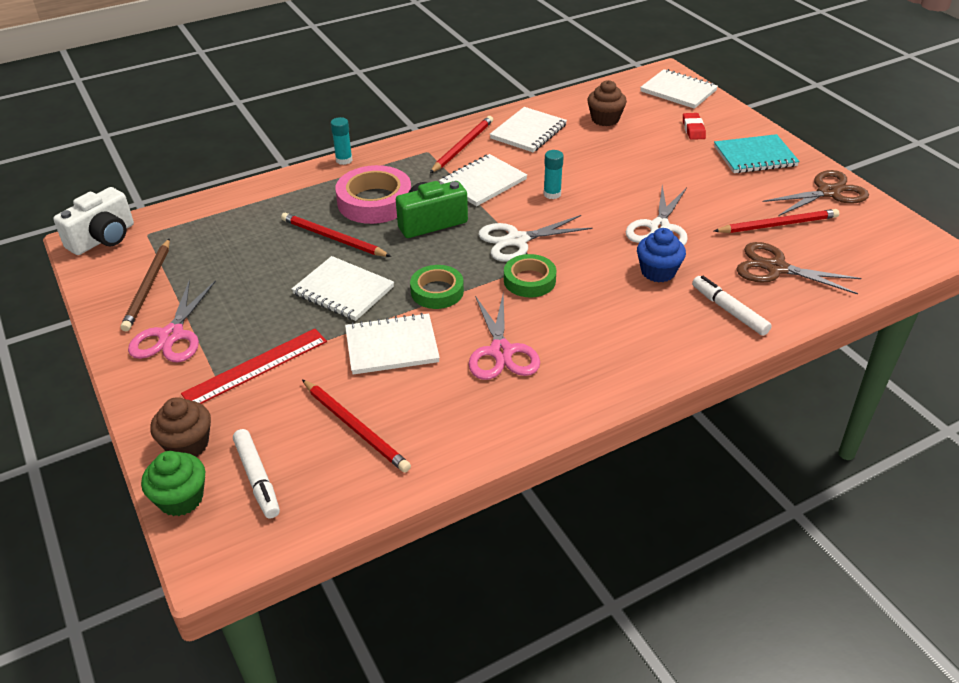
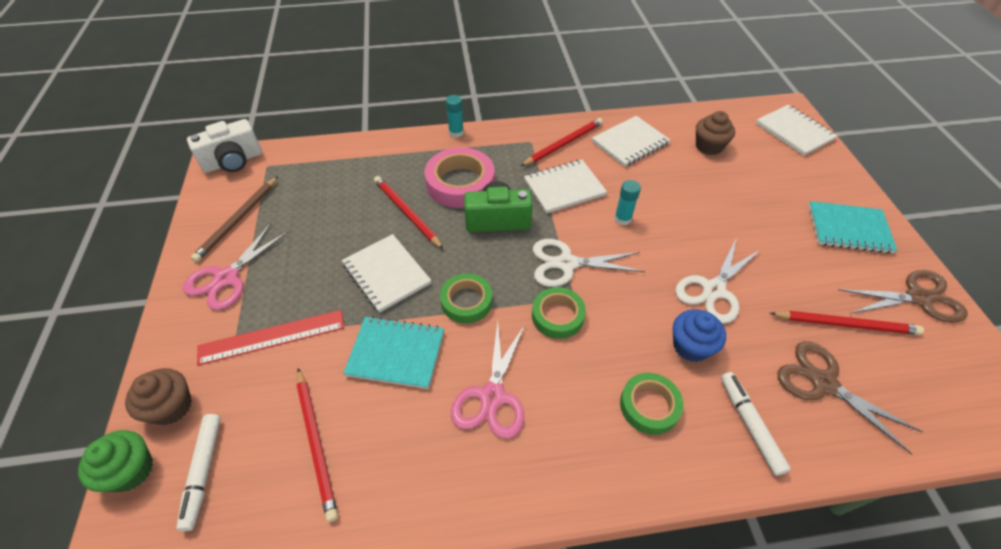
camera: 20 degrees right, 10 degrees up
white notebook [345,313,440,374] -> turquoise notebook [343,316,444,389]
red eraser [683,113,706,140] -> none
none -> green tape [620,373,683,435]

